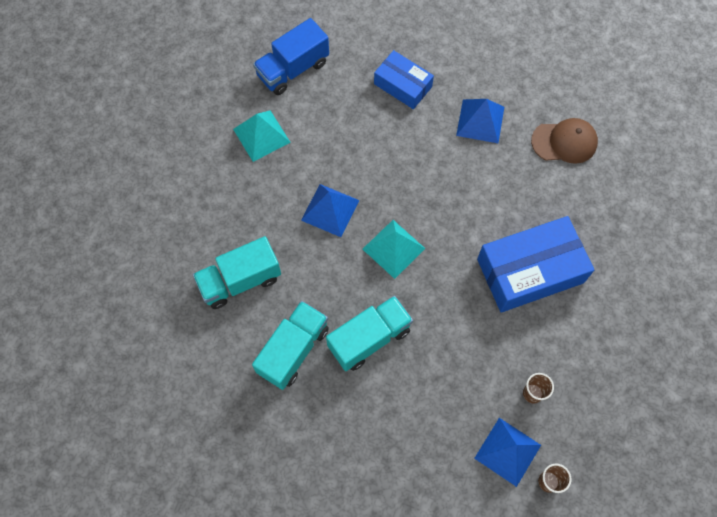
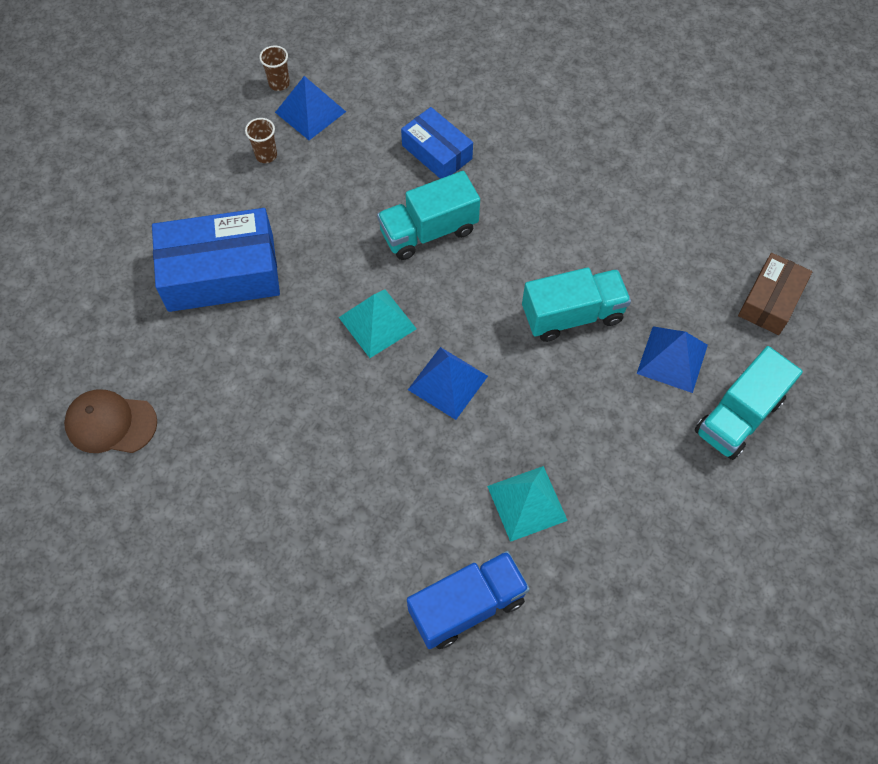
camera: 170 degrees left, 5 degrees down
turquoise truck [252,301,329,390] -> turquoise truck moved to [695,346,803,460]
blue box [374,50,434,109] -> blue box moved to [401,107,473,179]
blue pyramid [456,99,504,143] -> blue pyramid moved to [637,326,708,393]
none -> brown box [738,253,812,335]

